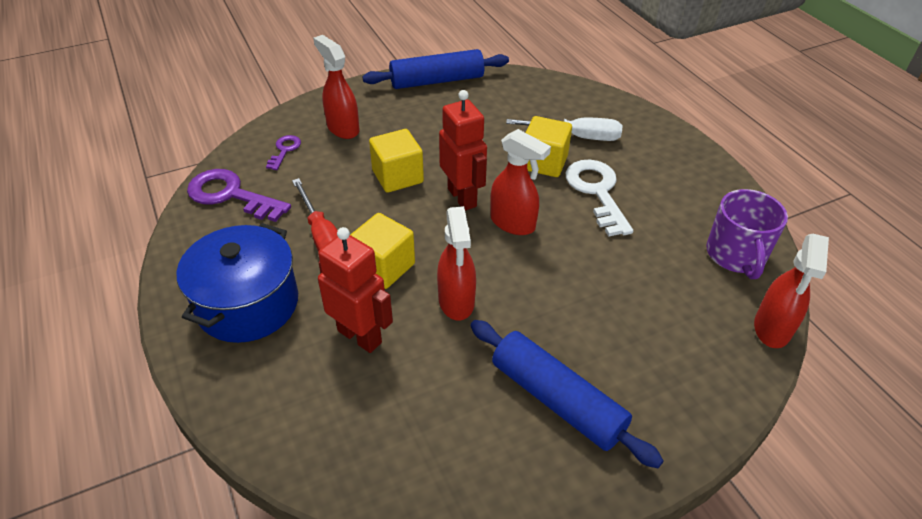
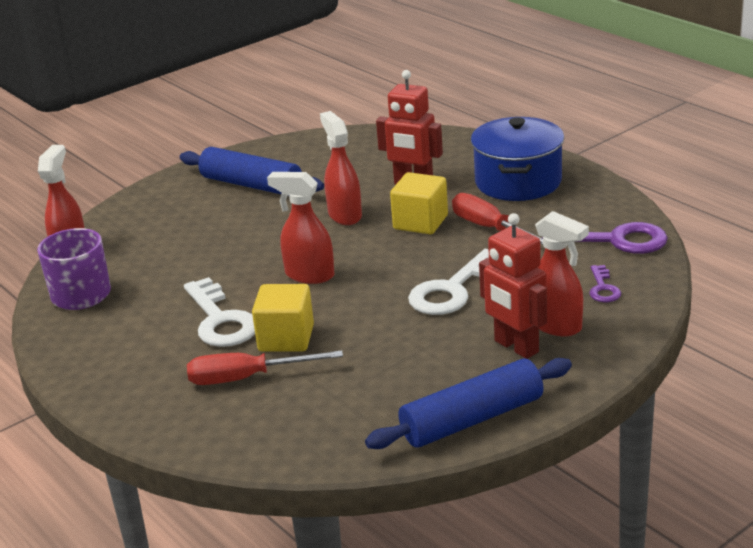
camera: 170 degrees right, 15 degrees down
yellow cube [369,129,424,193] -> white key [408,249,489,315]
red robot [439,90,487,211] -> red robot moved to [479,213,547,359]
white screwdriver [506,118,622,141] -> red screwdriver [187,350,343,385]

